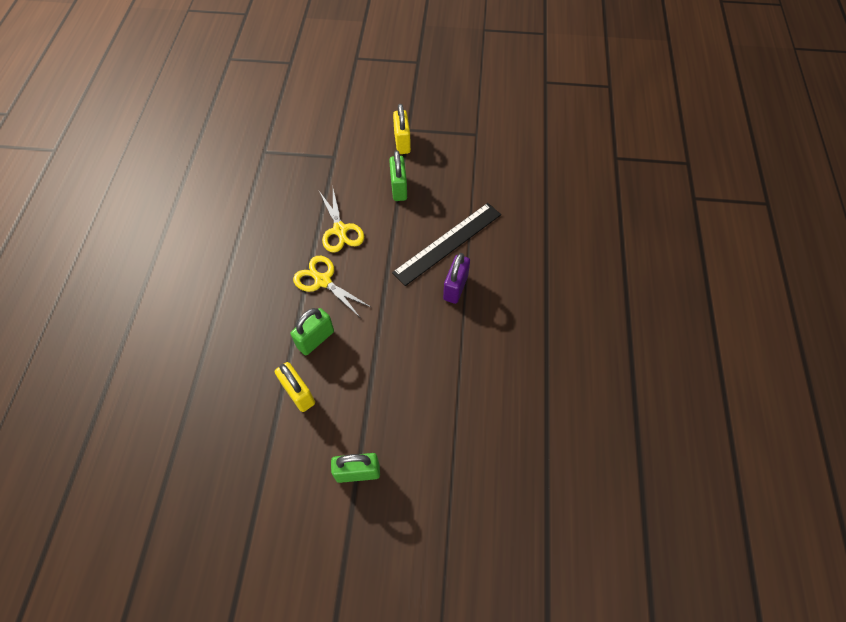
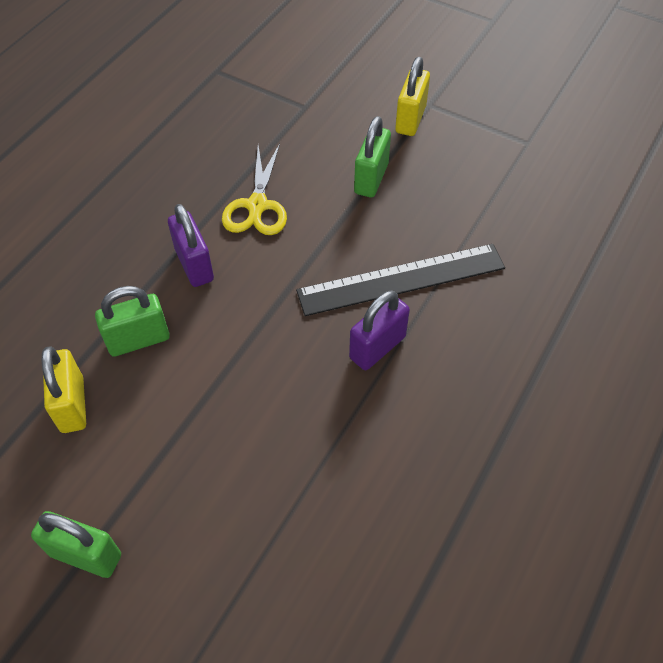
camera: 25 degrees right, 5 degrees down
yellow scissors [293,256,372,317] -> purple padlock [168,204,214,287]

